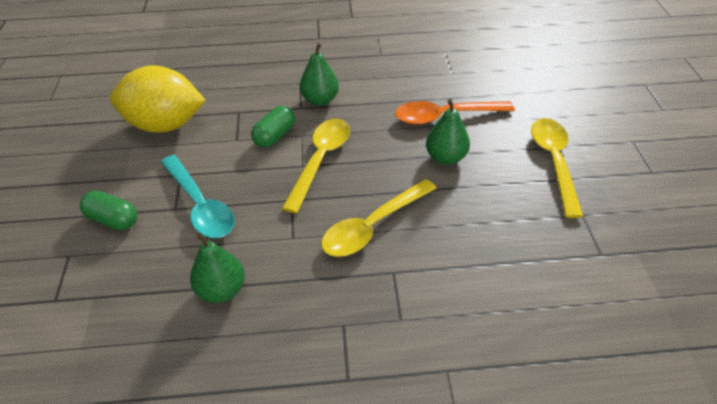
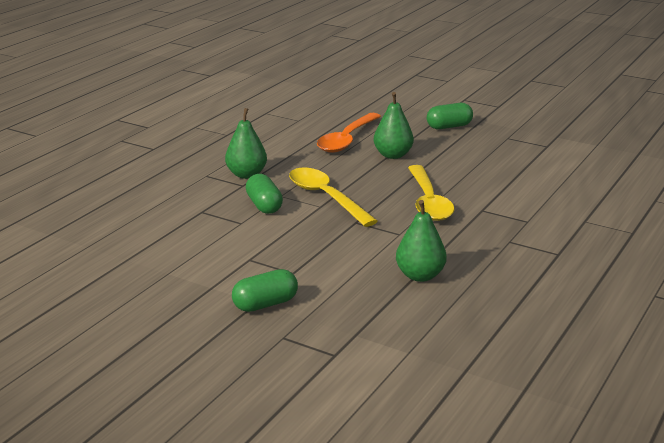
camera: 55 degrees left, 20 degrees down
yellow lemon [110,65,206,133] -> none
turquoise spoon [161,155,235,238] -> none
yellow spoon [531,118,583,218] -> green capsule [427,103,473,129]

